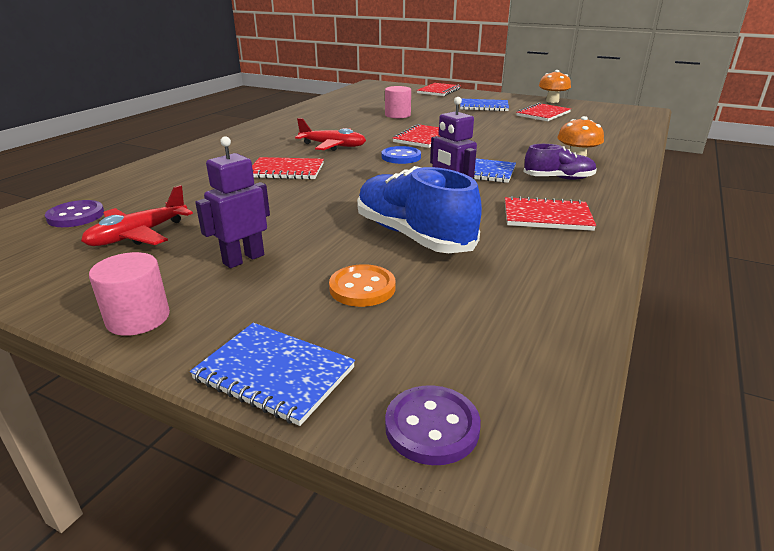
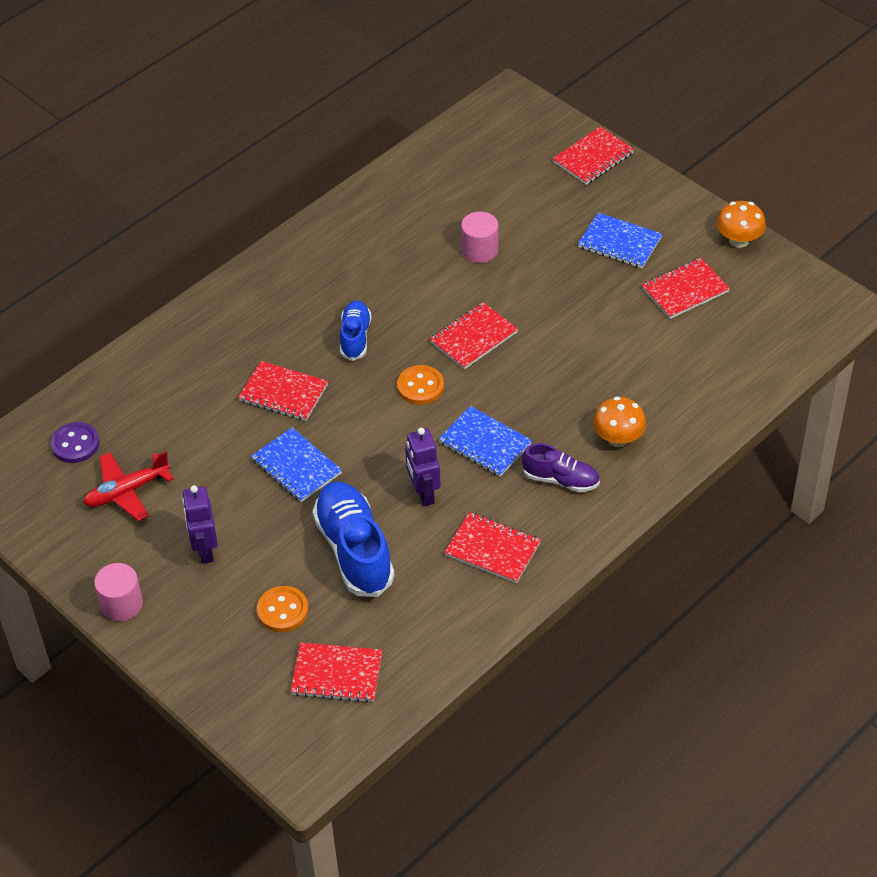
camera: 20 degrees right, 20 degrees up
blue notebook [190,323,355,426] -> blue notebook moved to [251,427,342,502]
purple robot [195,136,270,268] -> purple robot turned 75 degrees counterclockwise [182,485,218,564]
red plane [295,118,366,151] -> blue shoe [340,300,371,361]
blue button [382,146,421,164] -> orange button [397,365,444,405]
purple button [385,385,481,465] -> none
none -> red notebook [290,642,382,703]

